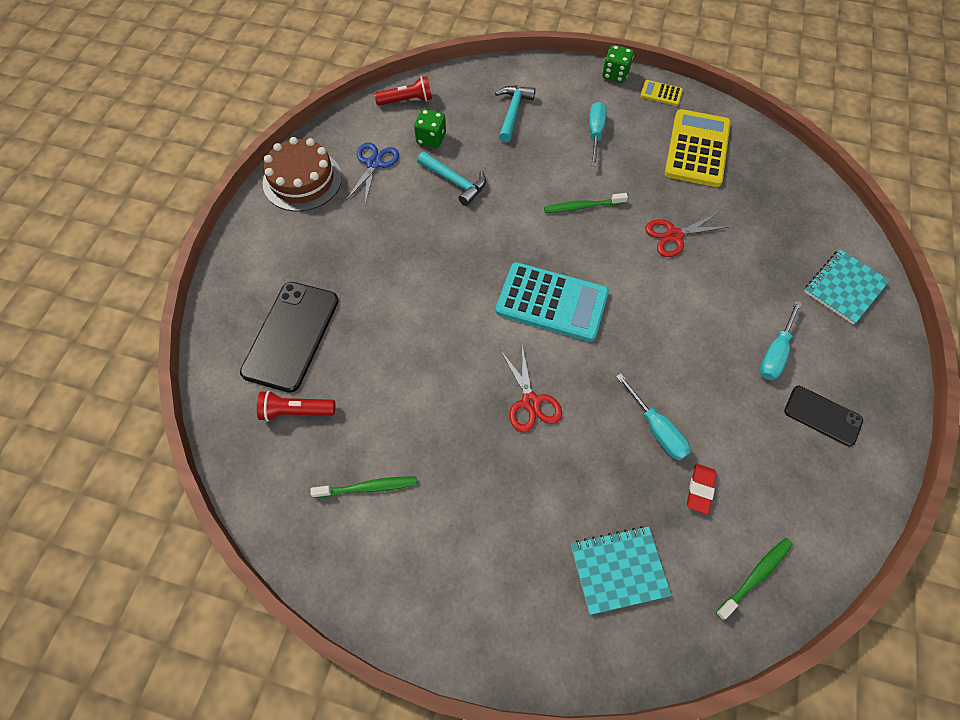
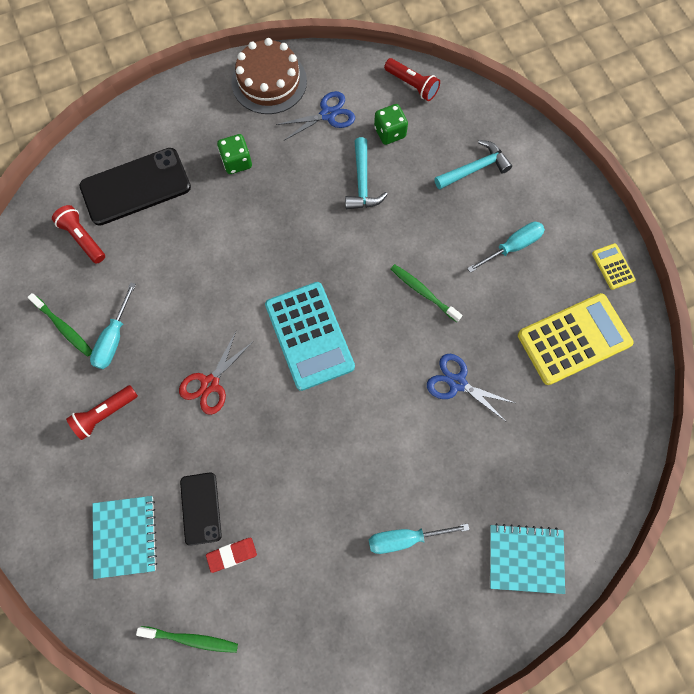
camera: 50 degrees right, 10 degrees up
turquoise notebook [571,526,672,615] -> turquoise notebook turned 45 degrees clockwise [93,496,157,579]
green dice [602,45,634,83] -> green dice moved to [217,134,252,174]
turquoise screwdriver [616,373,691,460] -> turquoise screwdriver moved to [90,282,136,369]
red scissors [645,212,729,257] -> blue scissors [427,354,515,421]
black phone [784,386,863,446] -> black phone moved to [180,472,222,546]
none -> red flashlight [66,385,138,440]

